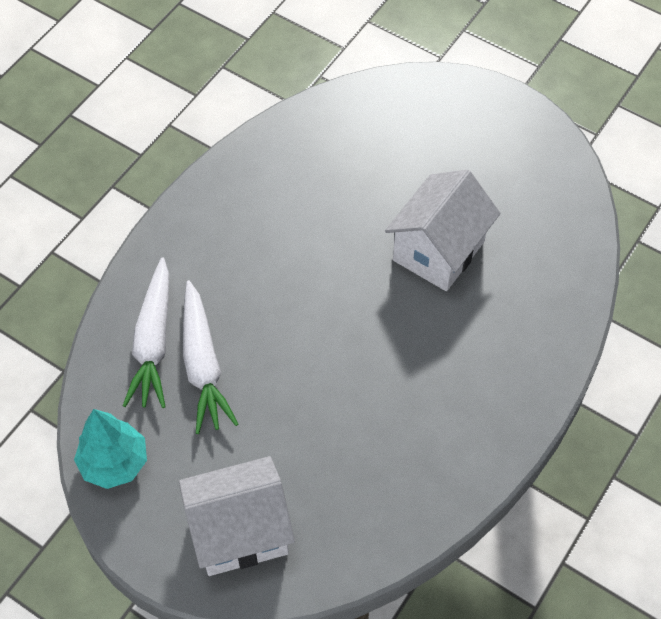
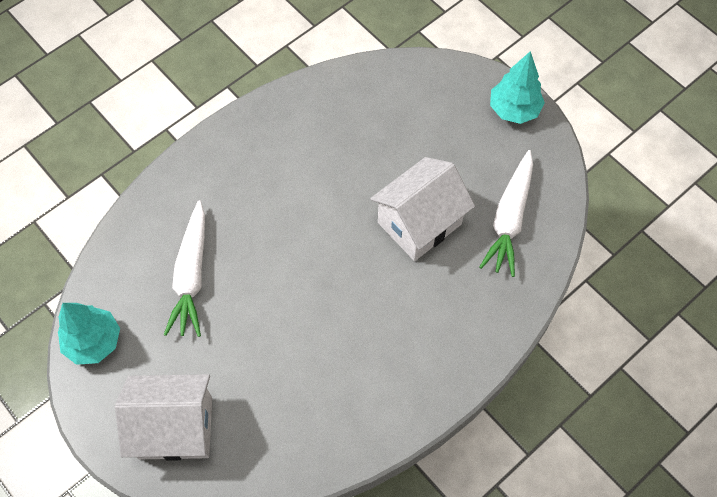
camera: 15 degrees right, 5 degrees up
white carrot [123,257,169,408] -> white carrot moved to [480,150,533,277]
none -> turquoise tree [490,51,545,124]

